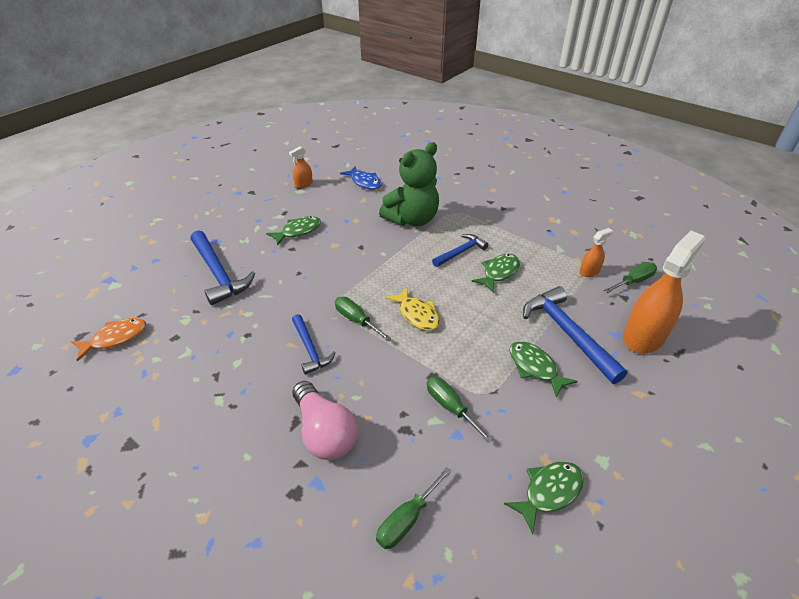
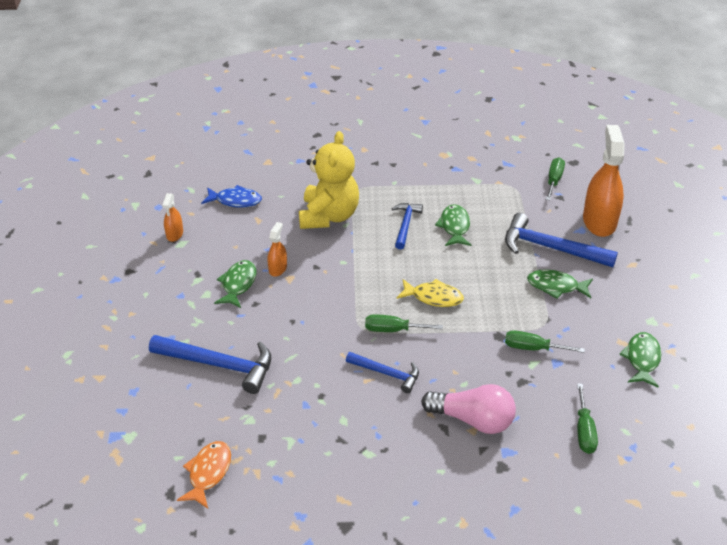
camera: 40 degrees left, 0 degrees up
green teddy bear [379,142,439,226] -> yellow teddy bear [299,131,359,229]
orange spray bottle [579,228,613,277] -> orange spray bottle moved to [268,222,287,277]

